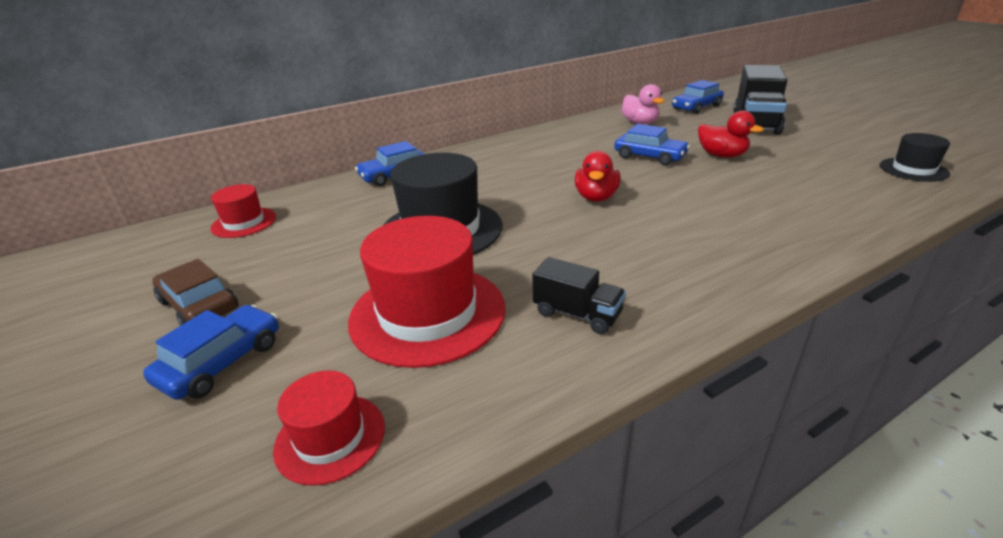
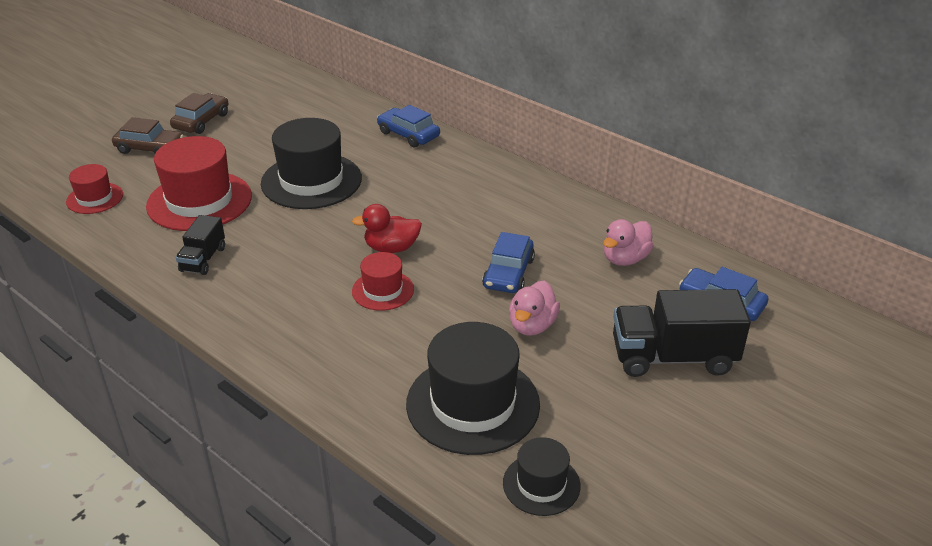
camera: 70 degrees right, 5 degrees up
blue car [143,305,279,400] -> brown car [112,117,184,154]
red hat [211,184,276,238] -> red hat moved to [352,252,414,311]
red duck [698,111,764,158] -> pink duck [509,281,560,336]
none -> black hat [406,322,540,455]

